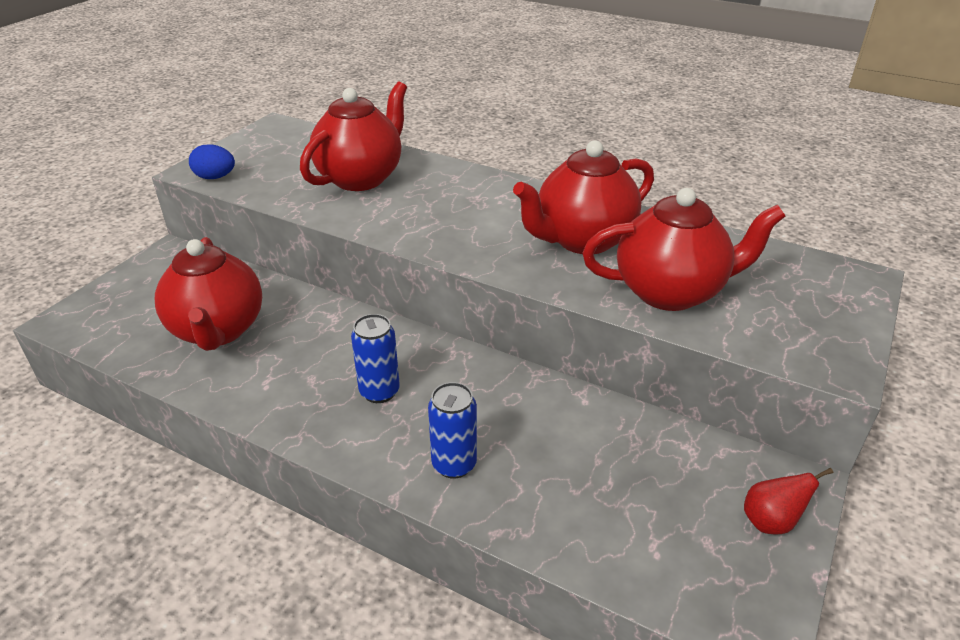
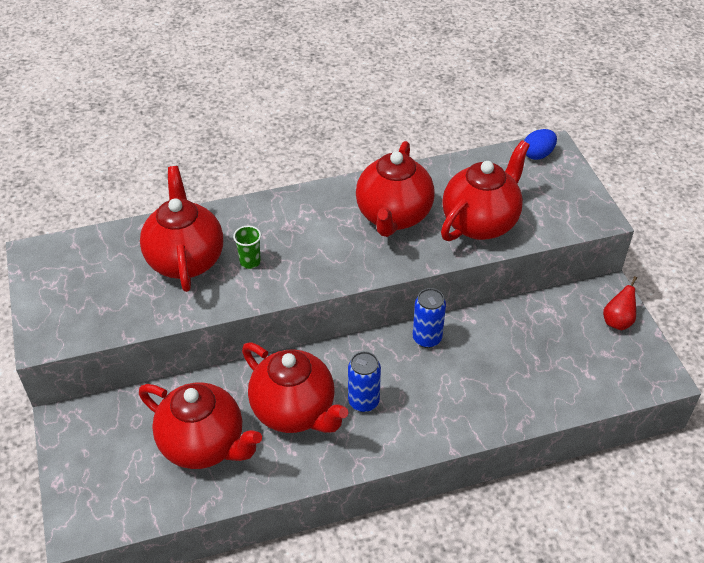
camera: 45 degrees left, 10 degrees up
blue egg [189,144,235,179] -> blue egg moved to [524,129,557,160]
blue can [428,382,477,479] -> blue can moved to [413,288,446,348]
none -> green cup [233,226,261,269]
none -> red teapot [242,342,349,433]

